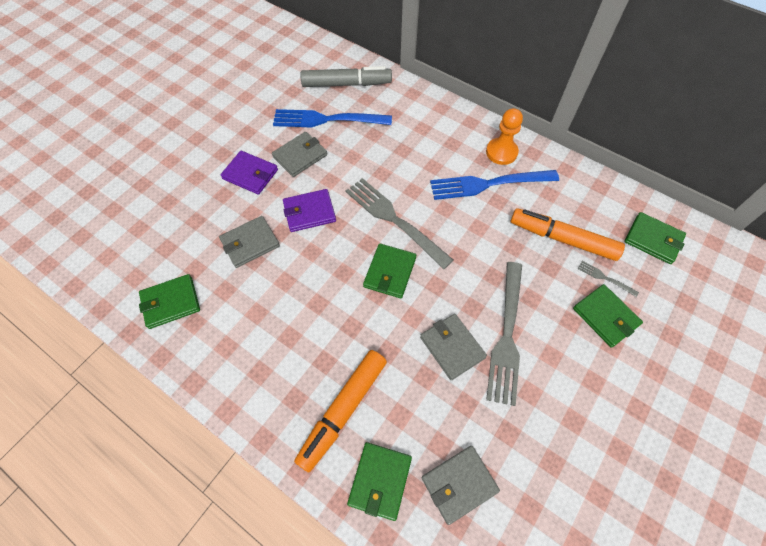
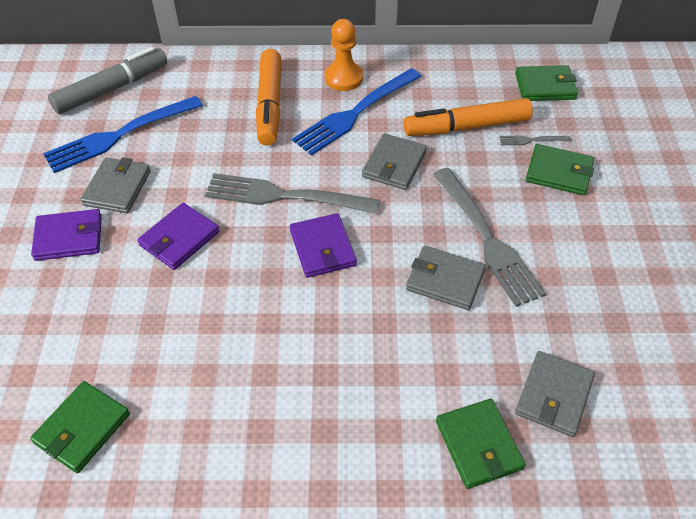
camera: 35 degrees left, 10 degrees down
grey wallet [219,216,280,268] -> grey wallet moved to [362,133,427,190]
orange marker [294,350,387,472] -> orange marker moved to [256,49,281,146]
green wallet [363,243,416,298] -> purple wallet [290,213,357,278]

